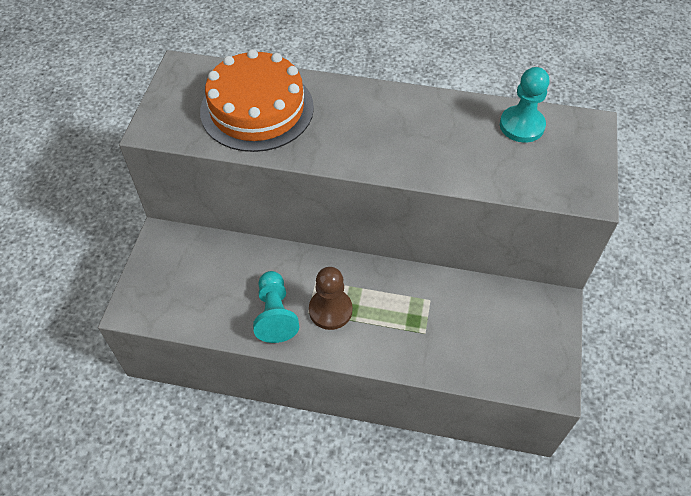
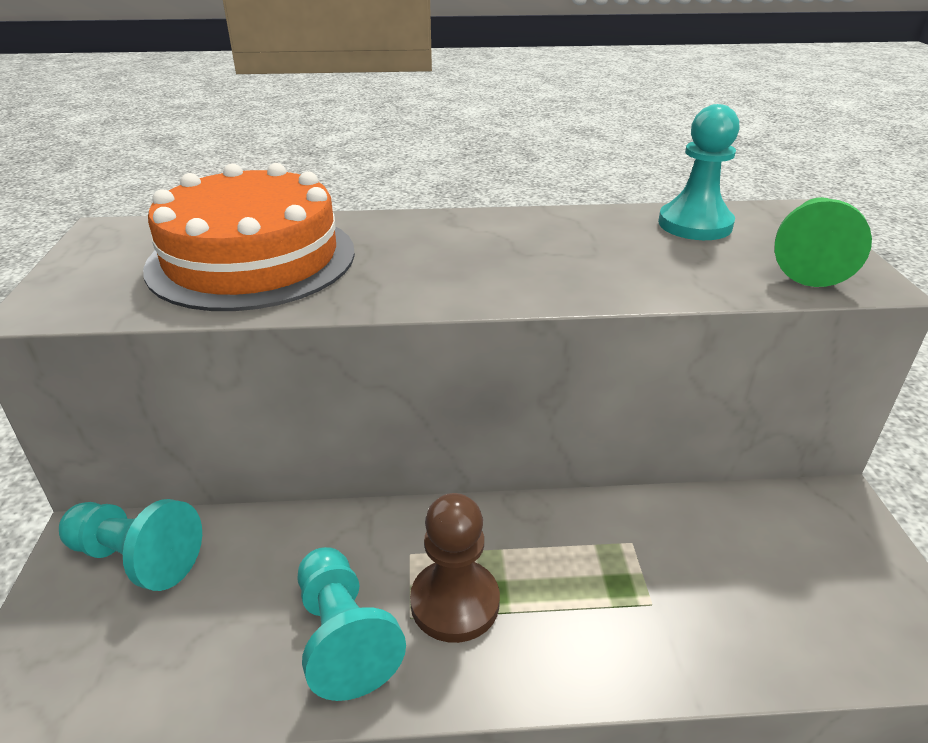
camera: 15 degrees left, 20 degrees down
none -> turquoise pawn [59,499,202,591]
none -> green pawn [775,197,872,287]

